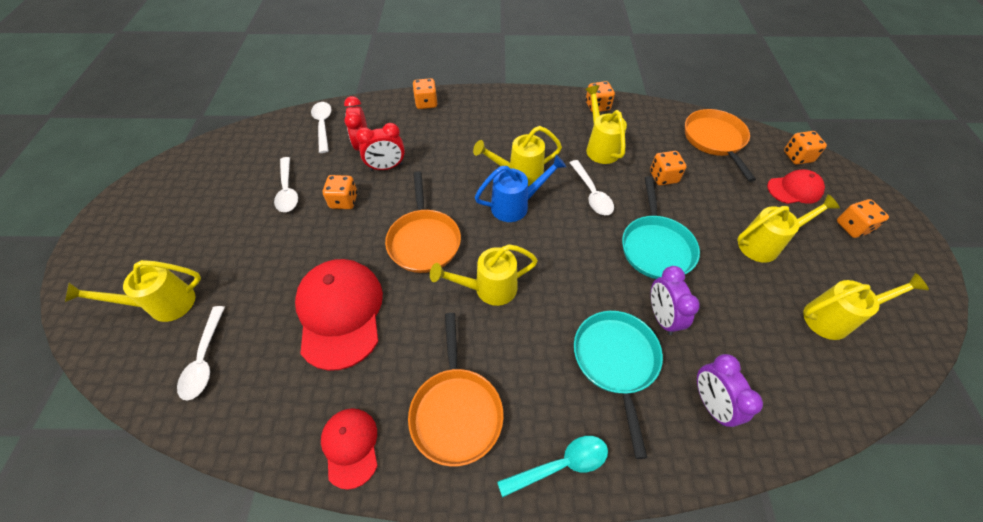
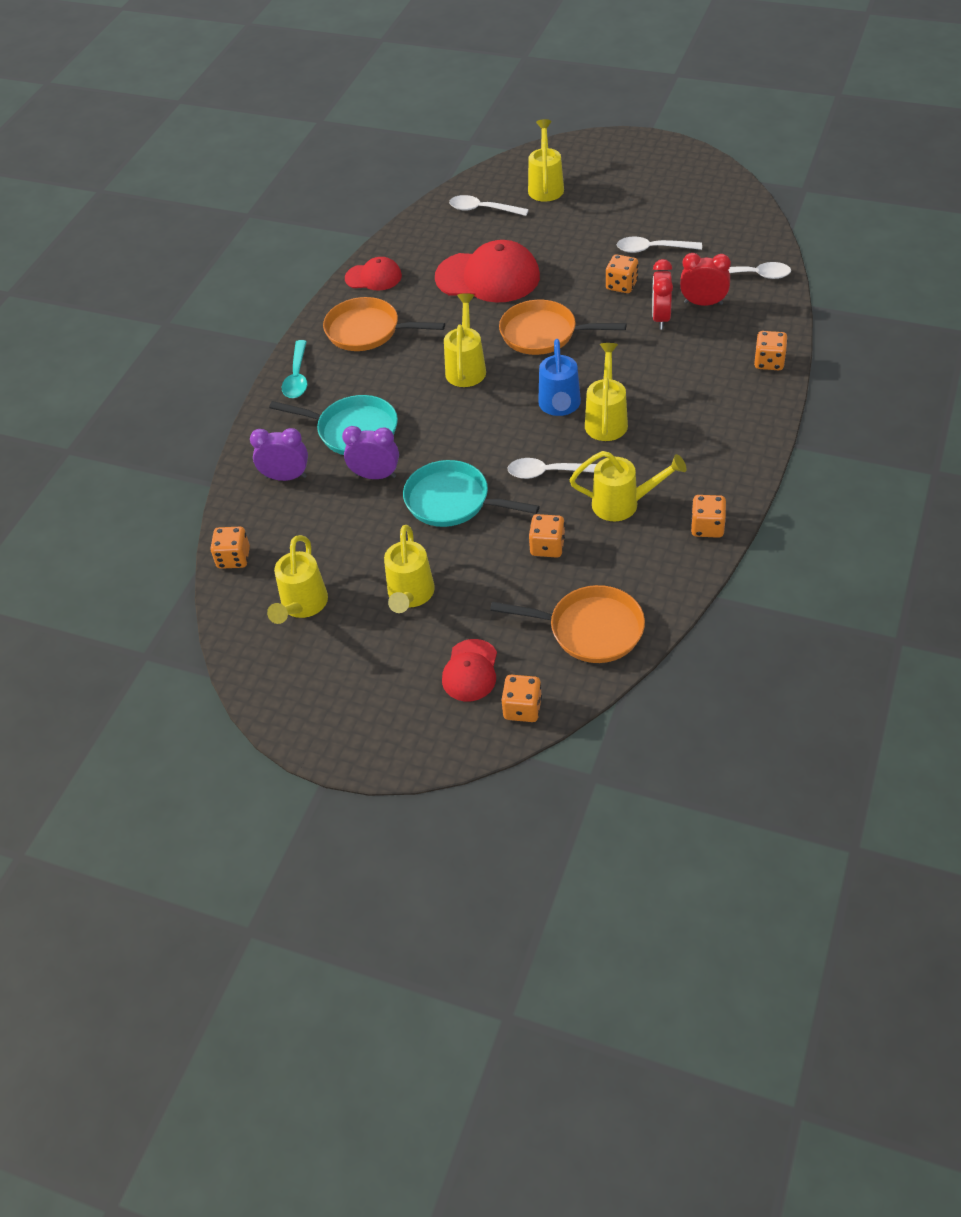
camera: 115 degrees right, 5 degrees down
orange dice [837,199,889,238] -> orange dice moved to [210,527,250,569]

